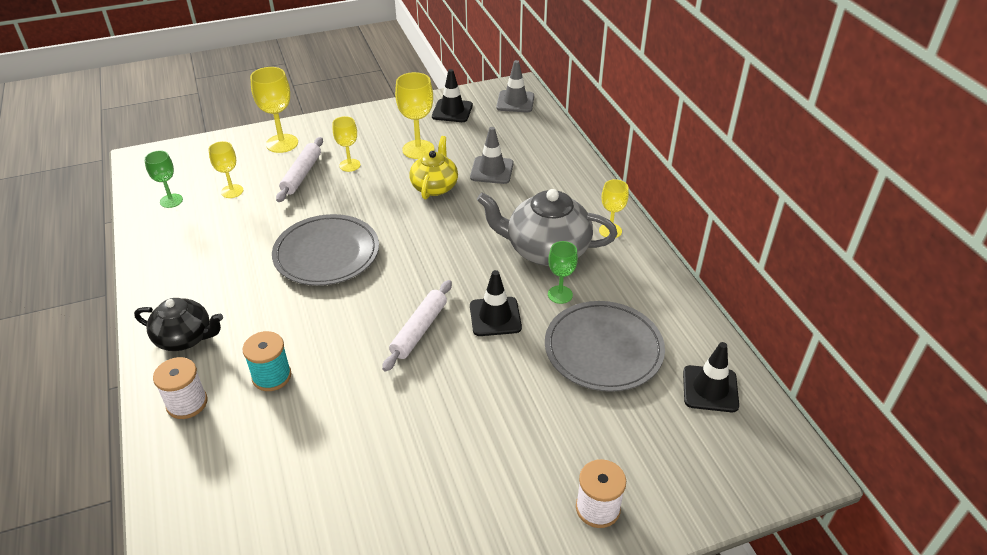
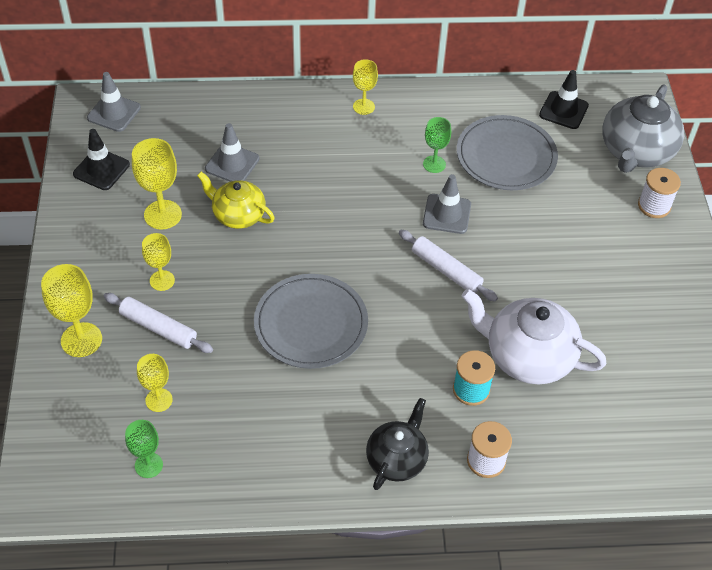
camera: 75 degrees left, 10 degrees up
black traffic cone [470,270,522,336] -> grey traffic cone [423,174,471,234]
grey teapot [477,189,617,266] -> grey teapot moved to [602,84,684,173]
none -> white teapot [461,289,606,384]

